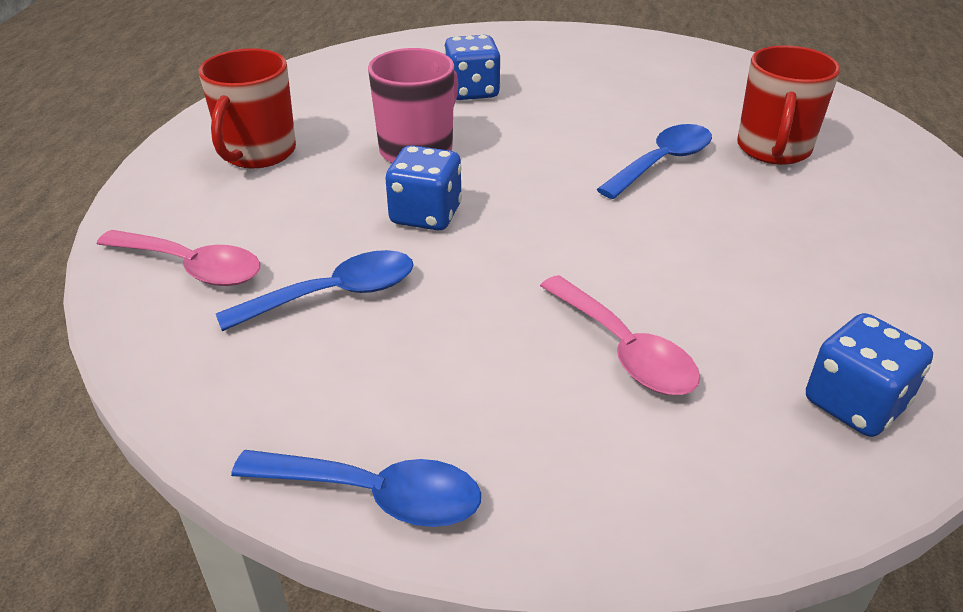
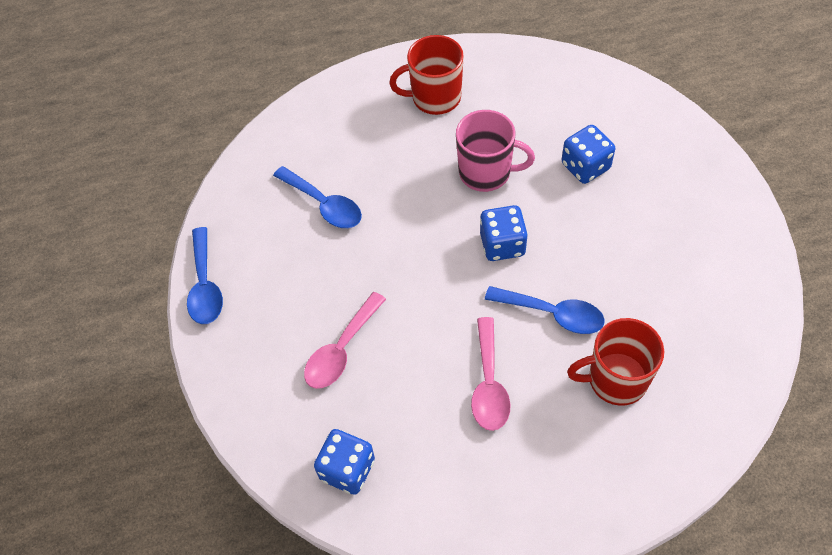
camera: 70 degrees right, 20 degrees up
pink spoon [97,230,260,286] -> pink spoon moved to [471,317,511,431]
blue dice [385,145,462,230] -> blue dice moved to [480,205,528,261]

